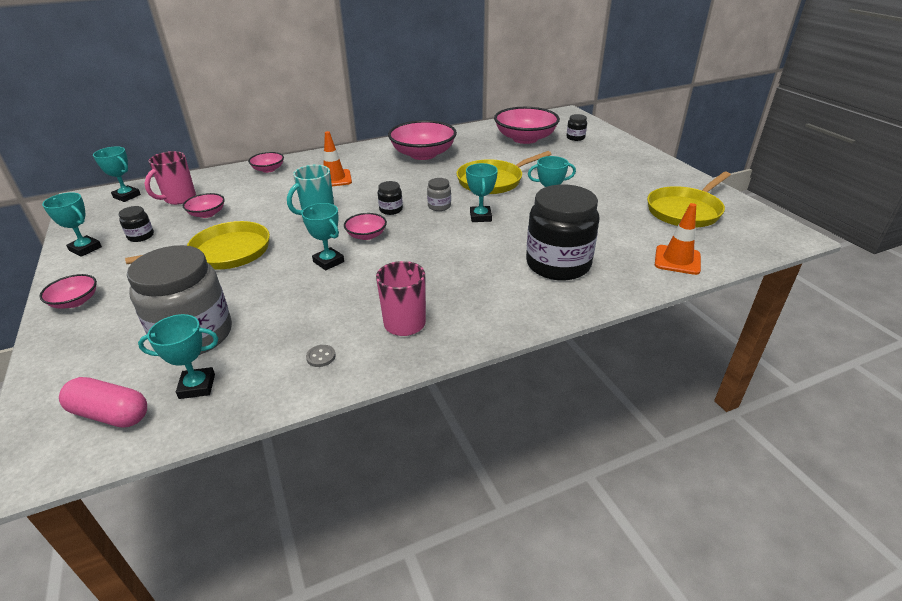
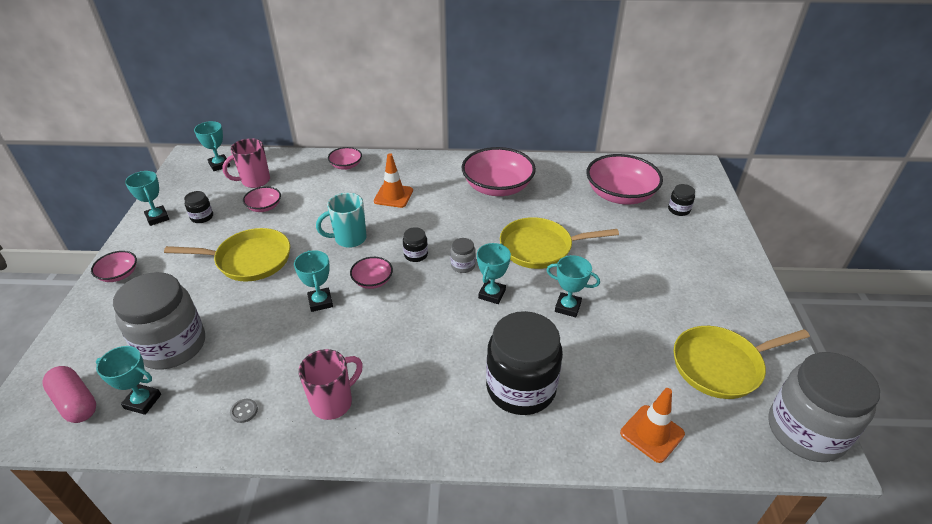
camera: 25 degrees right, 5 degrees up
none -> grey jar [768,352,880,462]

